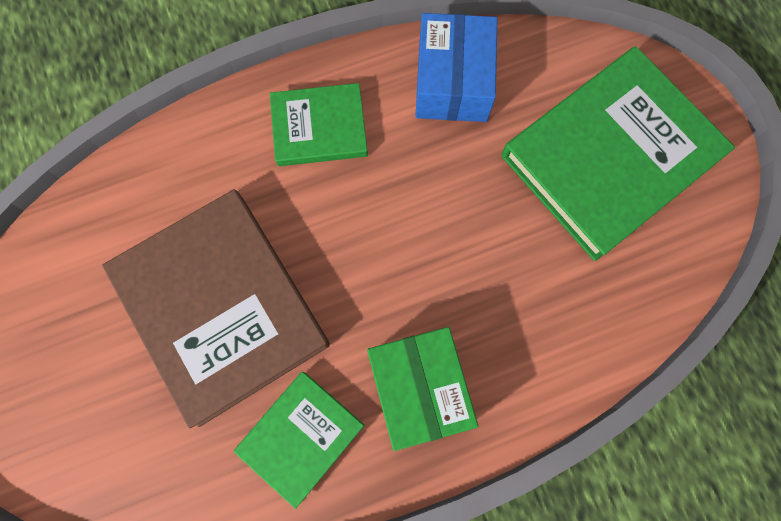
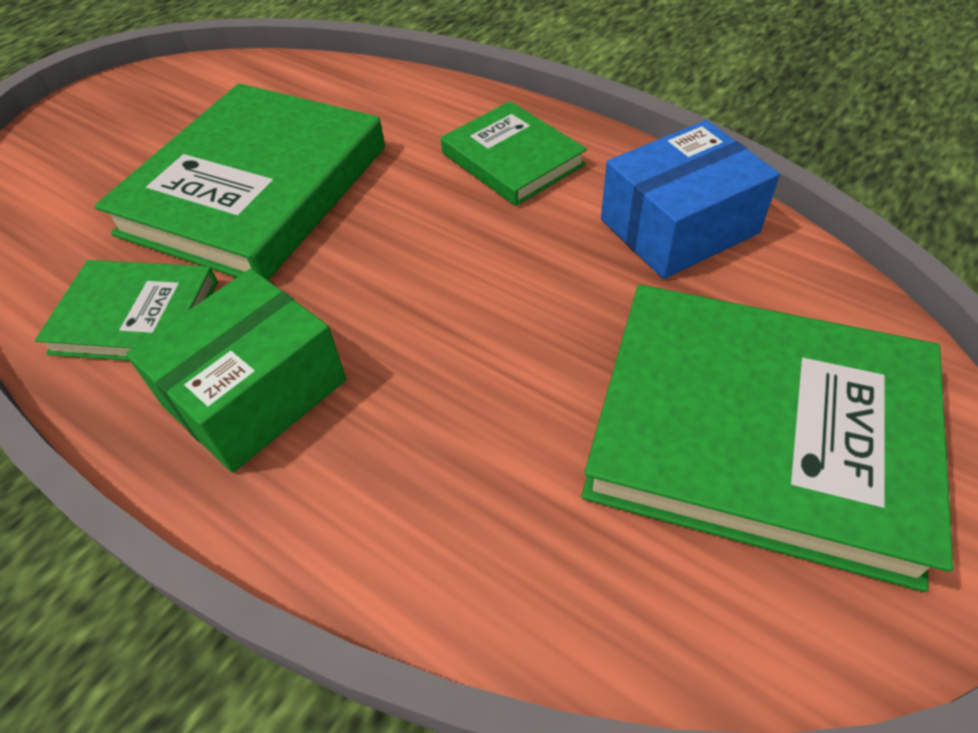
camera: 60 degrees right, 25 degrees down
brown book [102,189,330,429] -> green book [95,83,385,280]

